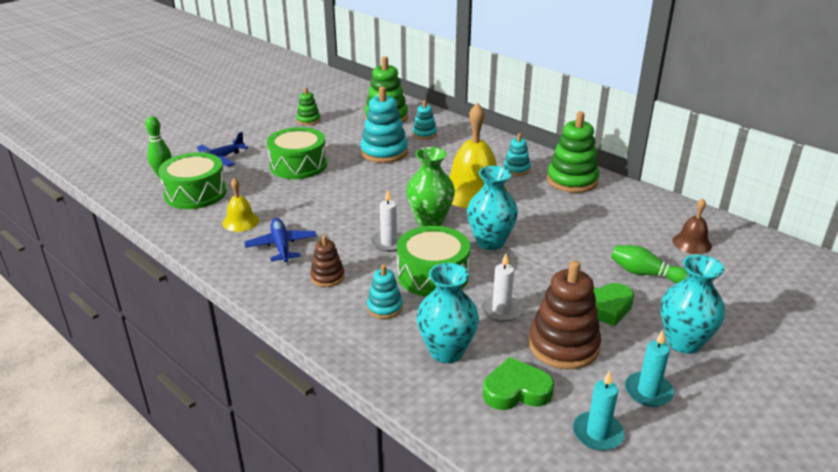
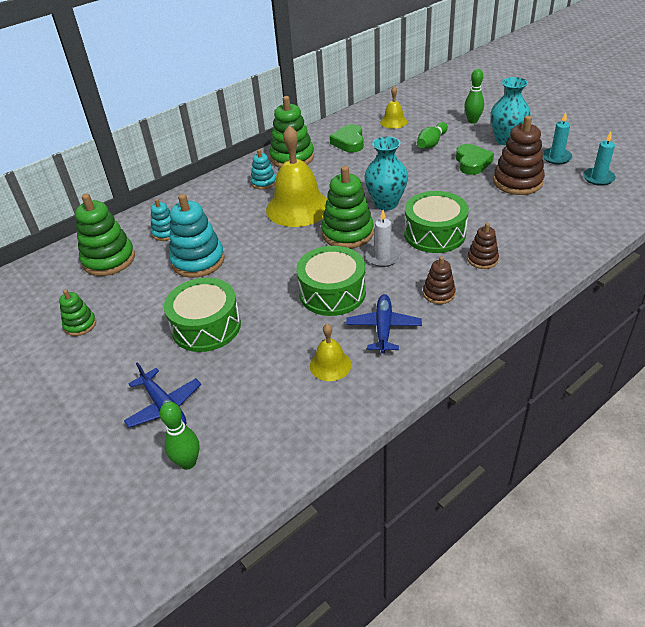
camera: 80 degrees left, 10 degrees up
green drum [159,152,227,209] -> green drum moved to [296,246,366,316]
blue plane [244,218,317,262] -> blue plane turned 105 degrees clockwise [346,294,422,354]
turquoise stacking toy [367,265,403,319] -> brown stacking toy [467,223,499,269]
green vase [406,147,455,227] -> green stacking toy [321,166,374,249]
turquoise vase [416,263,479,363] -> none
white candle [481,254,523,322] -> none
green heart [483,357,554,410] -> green heart moved to [330,124,364,152]
brown bell [673,198,712,254] -> yellow bell [380,86,407,129]
none -> green bowling pin [464,69,484,124]

